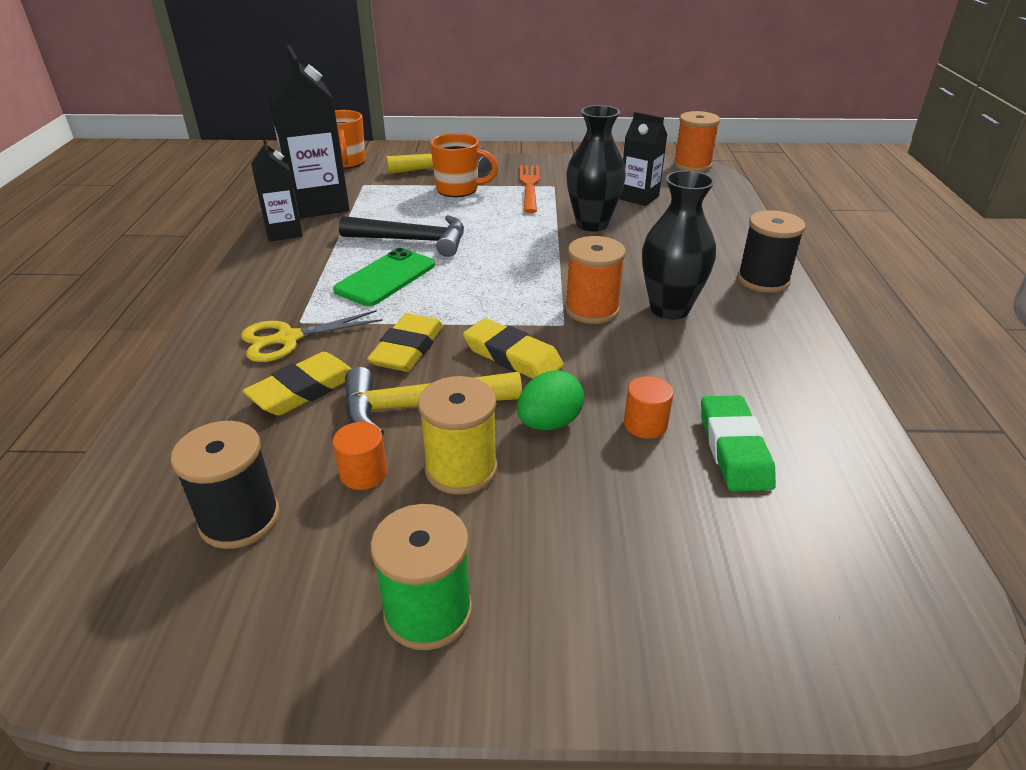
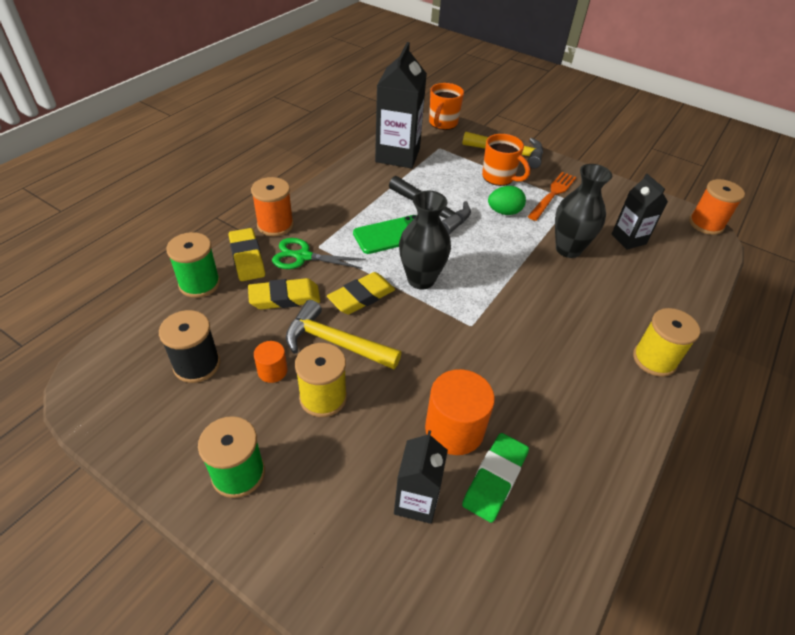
camera: 30 degrees right, 10 degrees up
yellow scissors [241,310,383,362] -> green scissors [272,238,366,269]
black carton [251,138,303,242] -> black carton moved to [394,430,448,524]
yellow eraser [463,318,564,379] -> yellow eraser moved to [229,228,265,281]
green egg [517,370,584,430] -> green egg moved to [488,186,526,215]
orange spool [565,236,626,324] -> orange spool moved to [251,177,294,237]
orange cylinder [624,376,673,439] -> orange cylinder [425,369,495,455], size x1.90
black vase [642,170,716,320] -> black vase moved to [399,191,451,289]
black spool [737,210,806,293] -> yellow spool [633,308,700,377]
none -> green spool [166,232,220,298]

